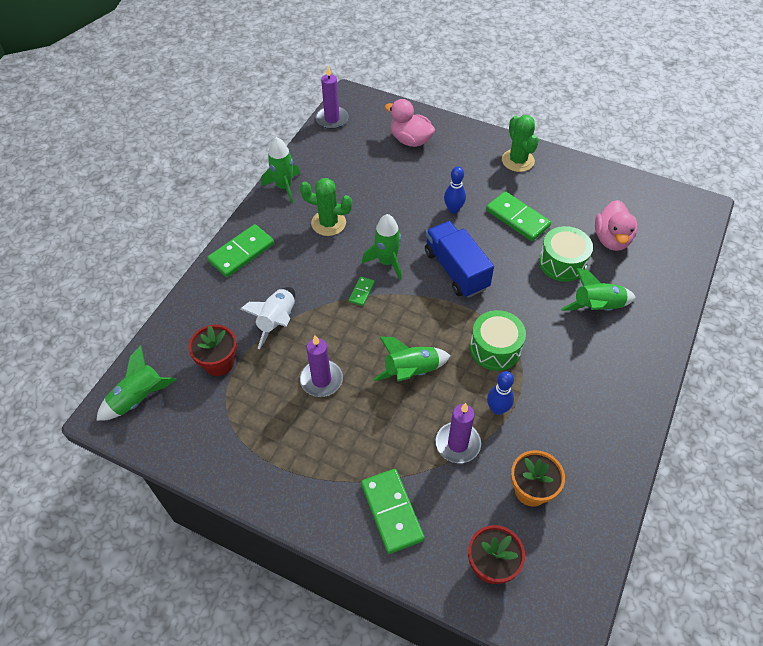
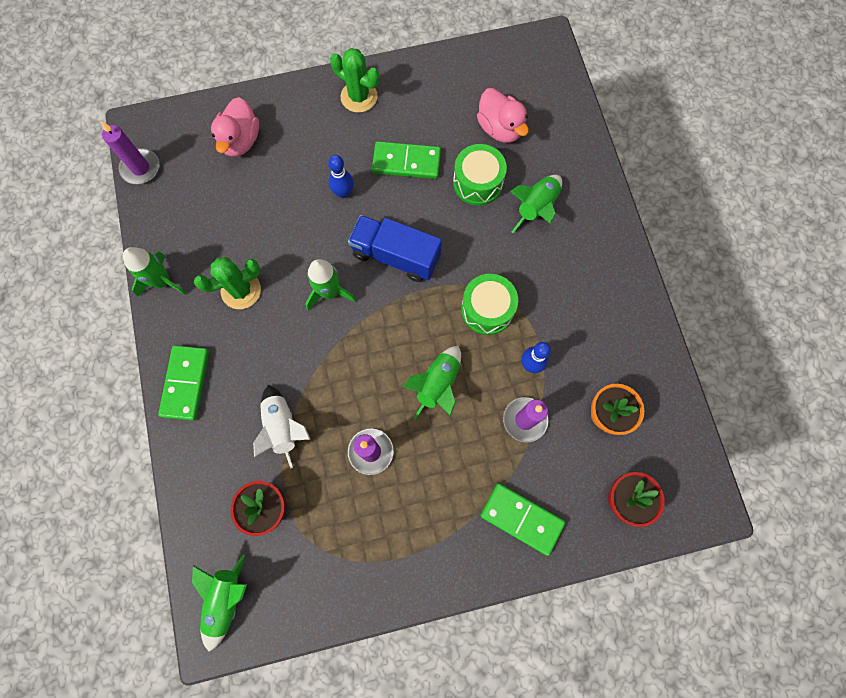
camera: 40 degrees left, 20 degrees up
green domino [349,276,375,306] -> none
pink duck [385,99,435,147] -> pink duck turned 75 degrees counterclockwise [211,97,259,157]

